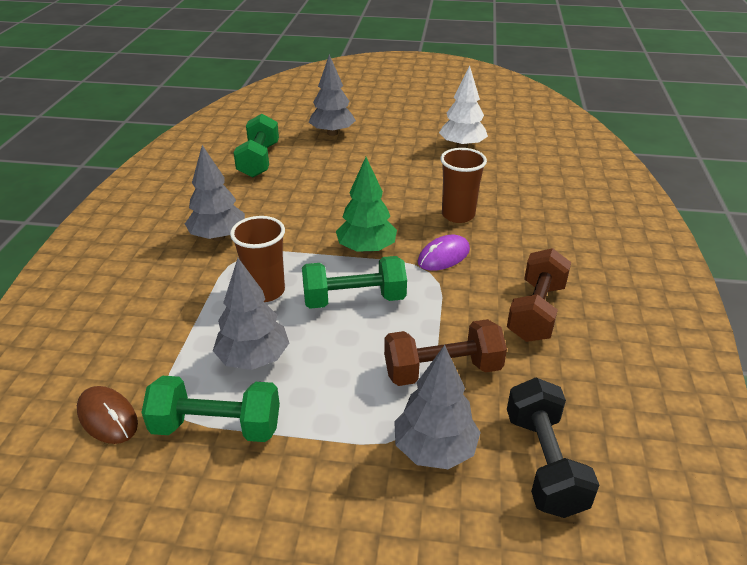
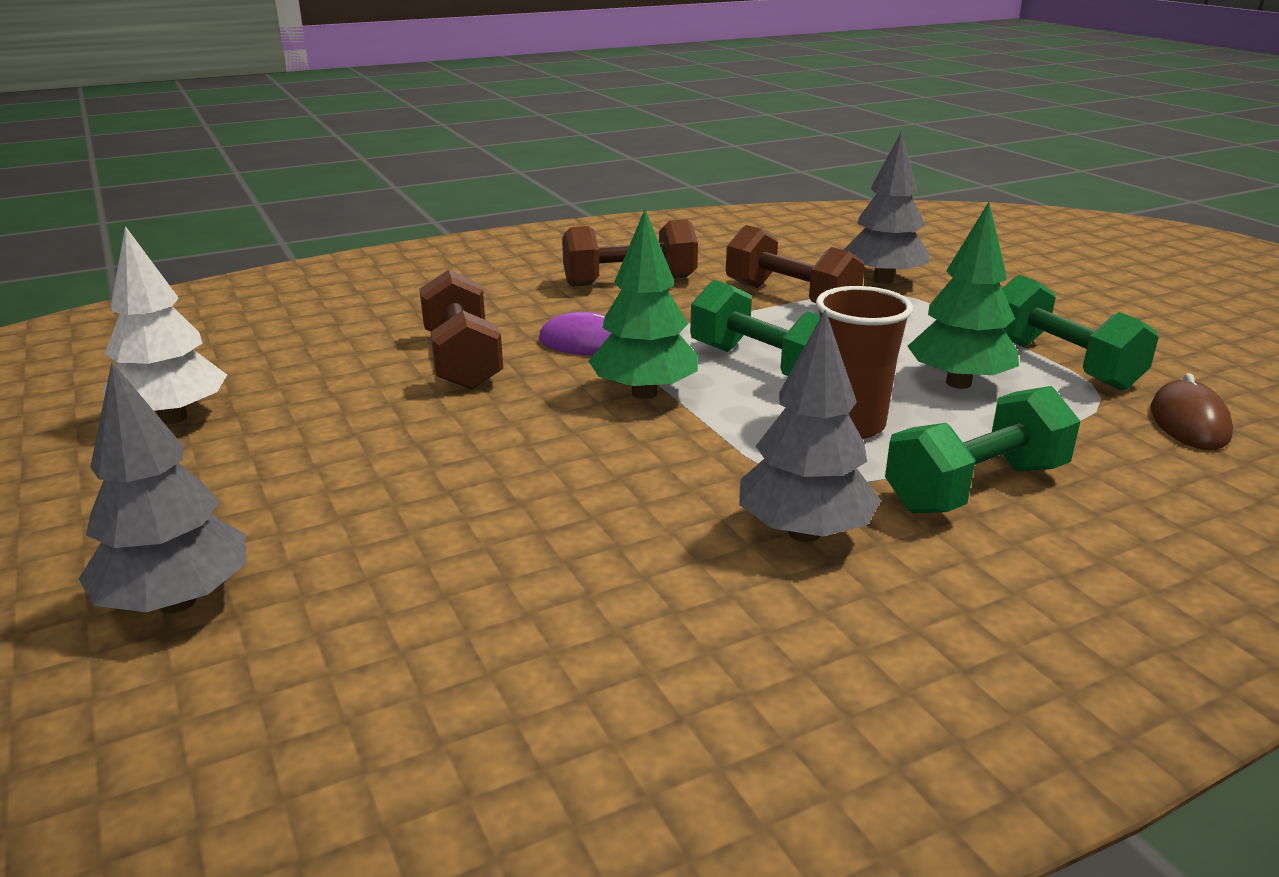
camera: 125 degrees left, 10 degrees down
grey tree [213,258,289,370] -> green tree [907,202,1019,389]
green dumbbell [234,114,279,178] -> green dumbbell moved to [885,386,1080,513]
brown cup [440,148,487,223] -> brown dumbbell [419,269,503,390]
black dumbbell [507,377,599,518] -> none

